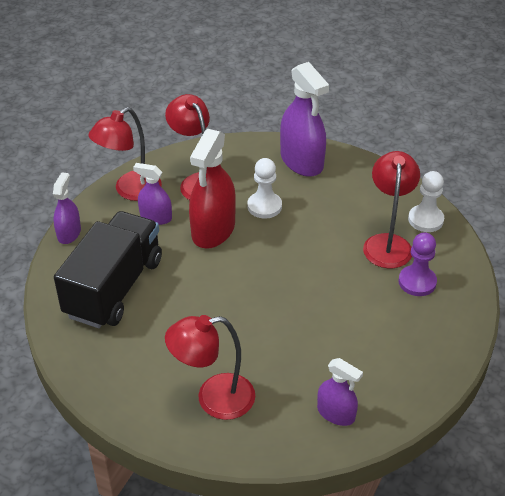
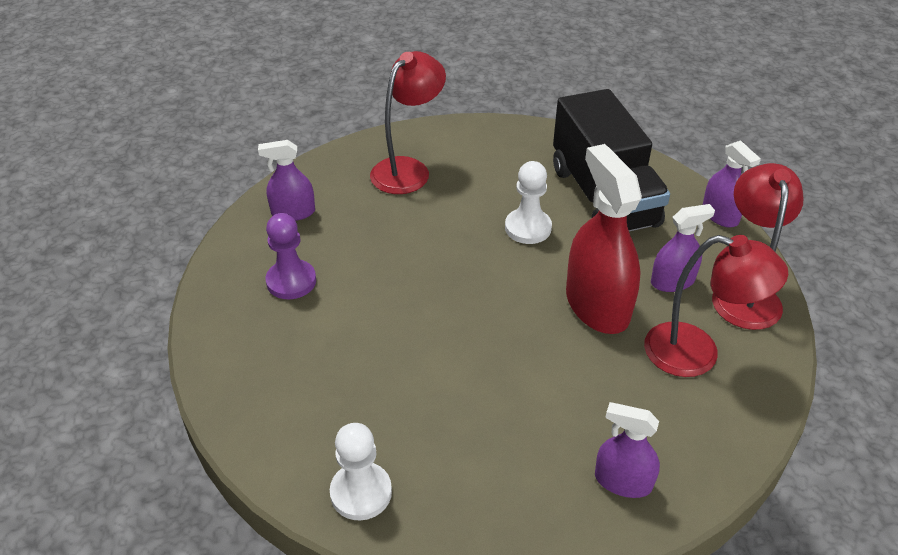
camera: 140 degrees right, 0 degrees up
white pawn [247,158,282,219] -> white pawn moved to [505,161,552,244]
purple spray bottle [280,62,329,177] -> purple spray bottle [595,402,660,498], size x0.56
red lamp [363,151,420,268] -> none
purple pawn [399,232,437,296] -> purple pawn moved to [265,213,316,299]

